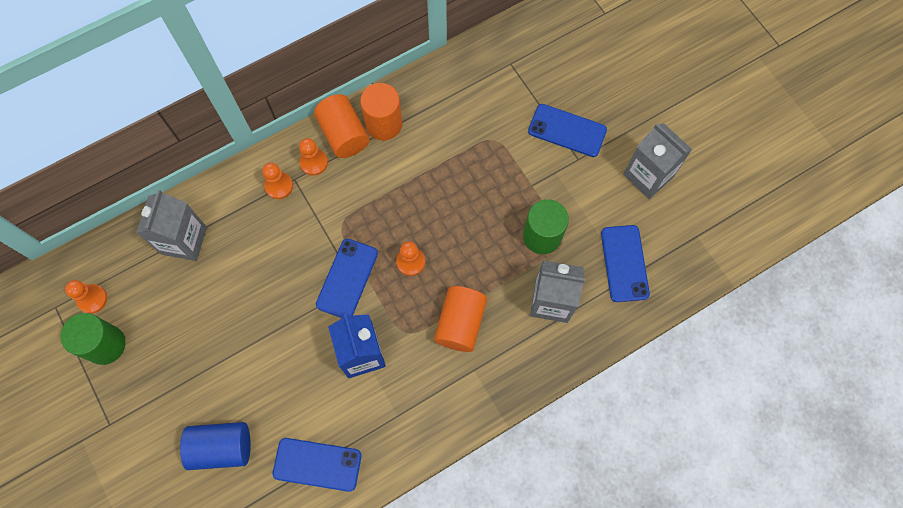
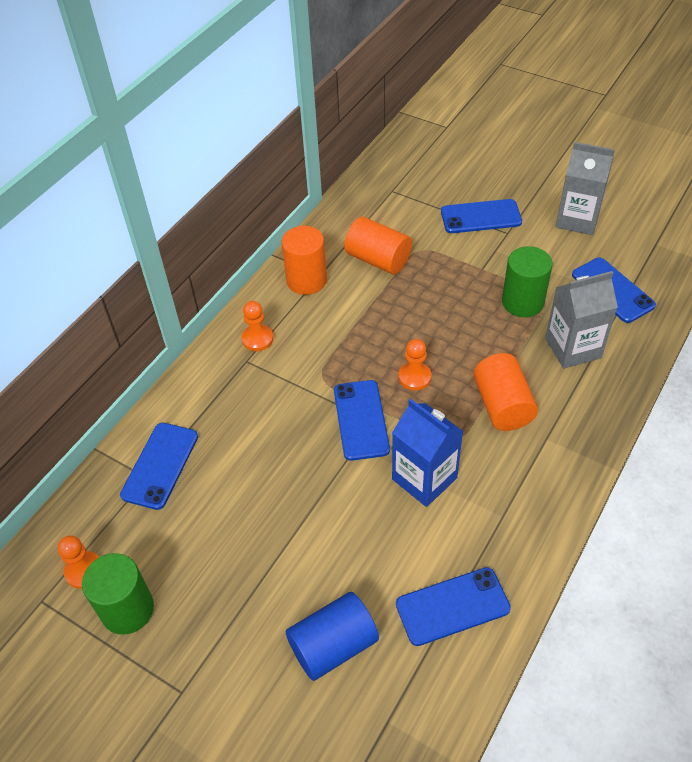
camera: 25 degrees left, 20 degrees down
grey carton [136,190,207,261] -> blue phone [120,423,198,510]
orange pawn [262,162,293,199] -> none
orange cylinder [314,94,370,158] -> orange cylinder moved to [344,217,412,274]

